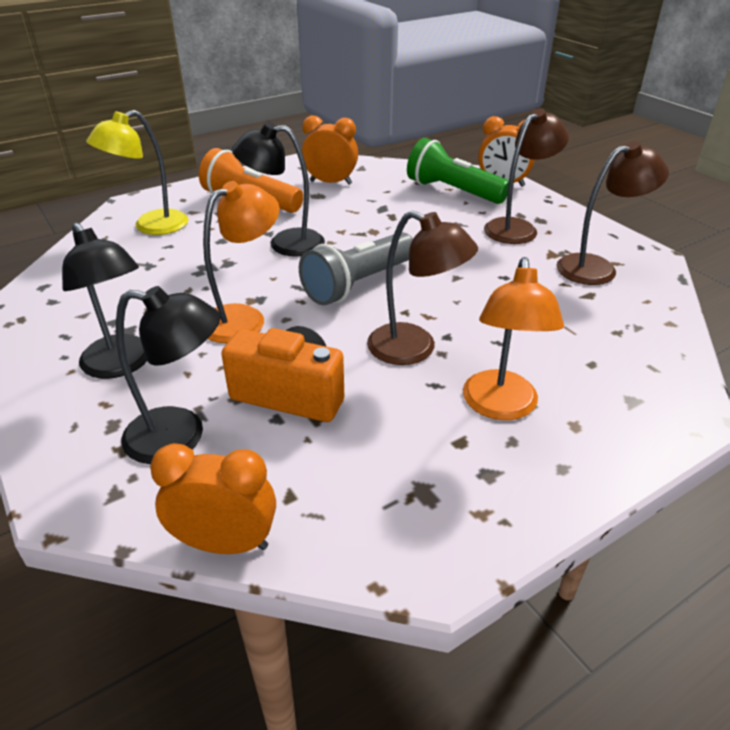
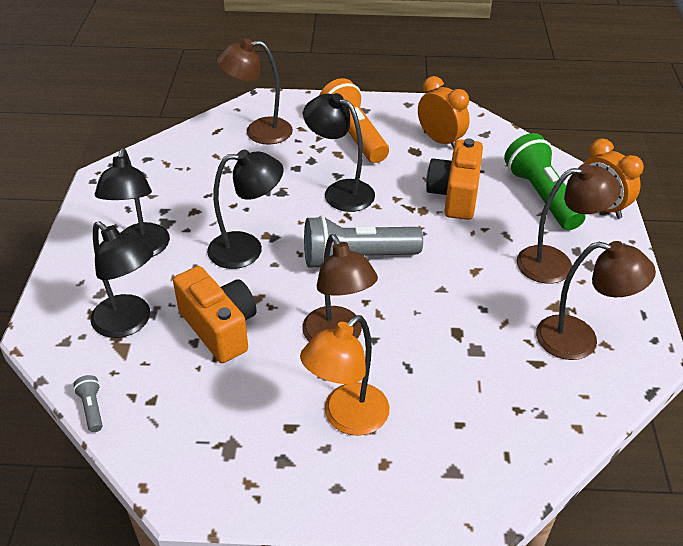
camera: 35 degrees right, 5 degrees up
yellow lamp [86,110,188,235] -> brown lamp [216,39,293,144]
orange clock [150,443,276,554] -> grey flashlight [73,375,103,432]
orange lamp [203,181,280,343] -> black lamp [207,150,283,269]
none -> orange camera [426,138,483,220]

